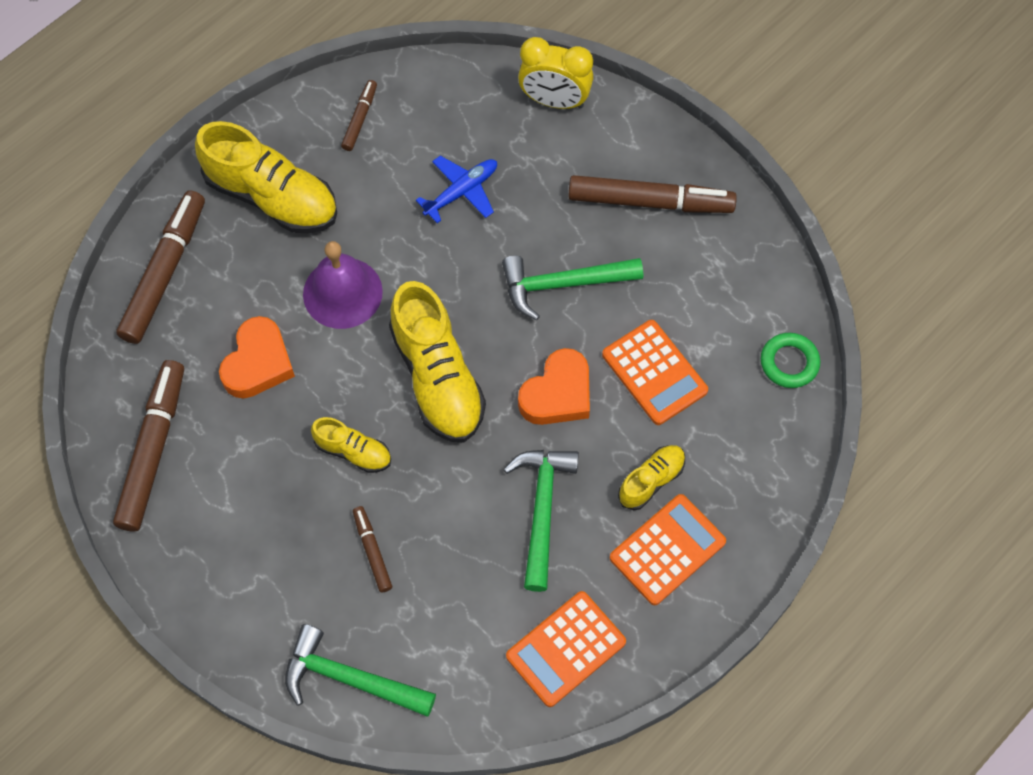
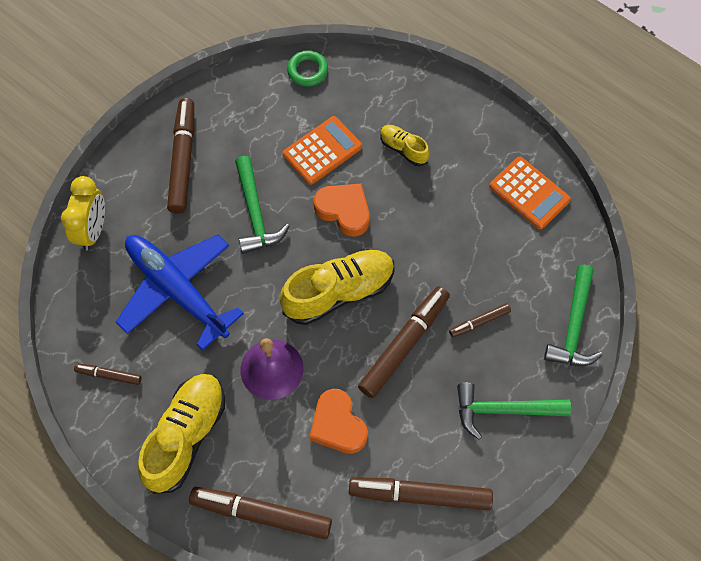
camera: 95 degrees left, 0 degrees up
orange heart [219,316,295,399] -> orange heart turned 135 degrees counterclockwise [310,389,368,454]
yellow shoe [311,417,391,473] -> brown marker [358,286,450,398]
blue plane [416,156,497,223] -> blue plane [116,234,244,350], size x2.01
green hammer [504,450,579,592] -> green hammer moved to [457,382,571,440]
orange calculator [610,494,726,605] -> none

